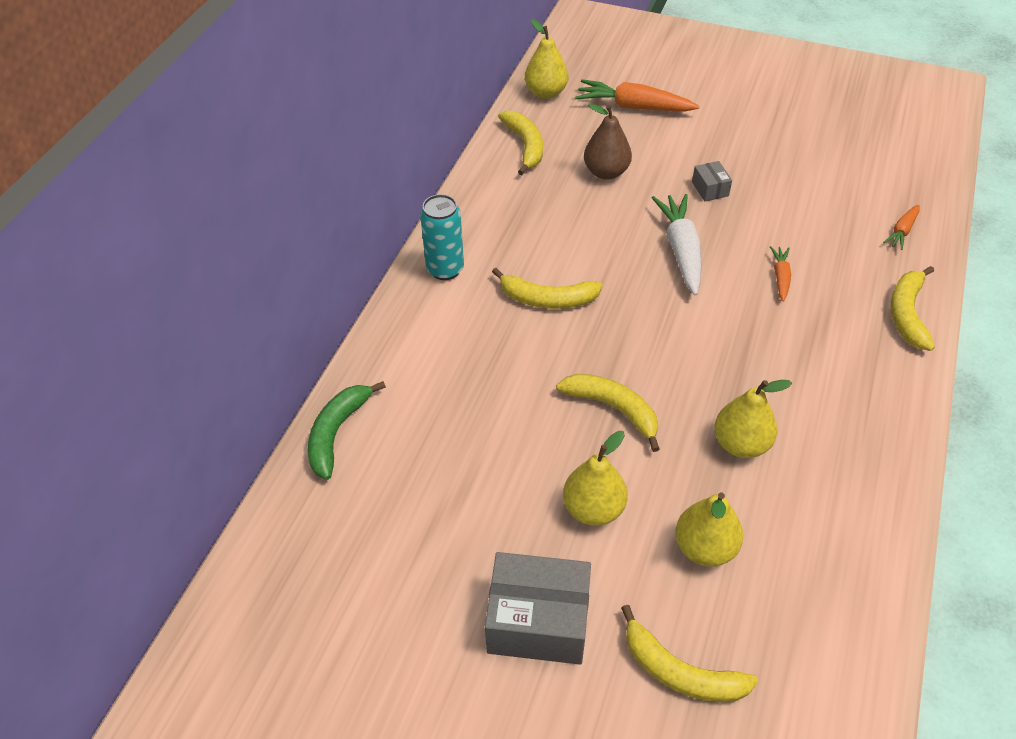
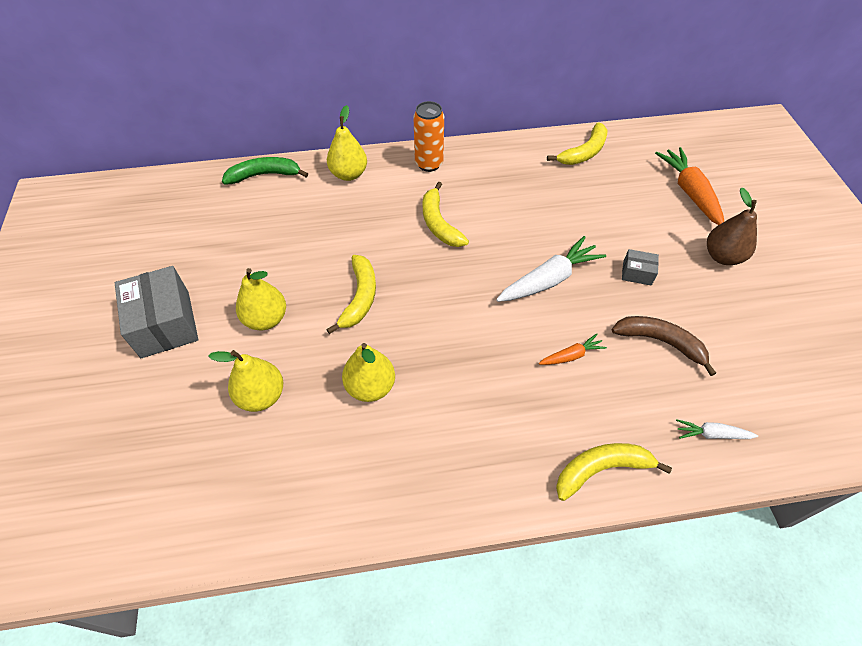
camera: 60 degrees right, 5 degrees up
turquoise can [420,194,464,280] -> orange can [413,101,444,172]
yellow pear [525,19,568,99] -> yellow pear moved to [327,105,367,181]
brown pear [584,104,632,180] -> brown pear moved to [707,187,757,265]
yellow banana [621,605,759,702] -> none
grey box [692,161,732,201] -> grey box turned 60 degrees clockwise [622,249,659,286]
orange carrot [883,205,920,250] -> white carrot [676,419,758,439]
none -> brown banana [612,316,716,376]

